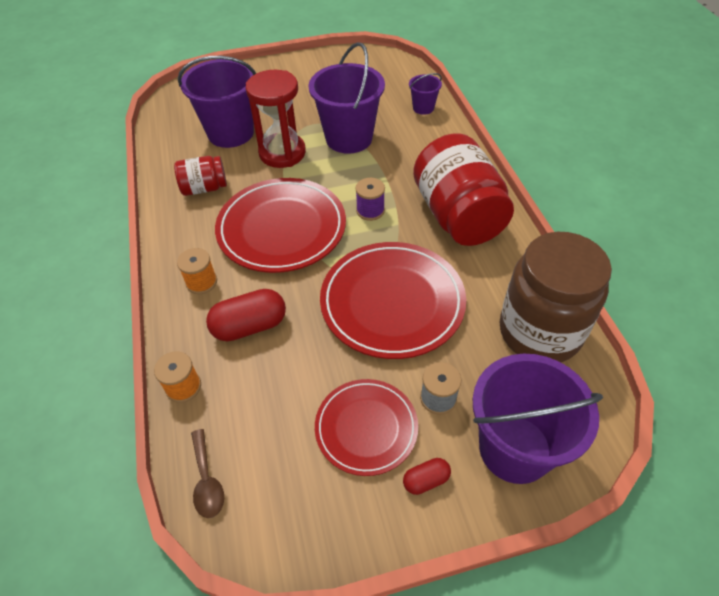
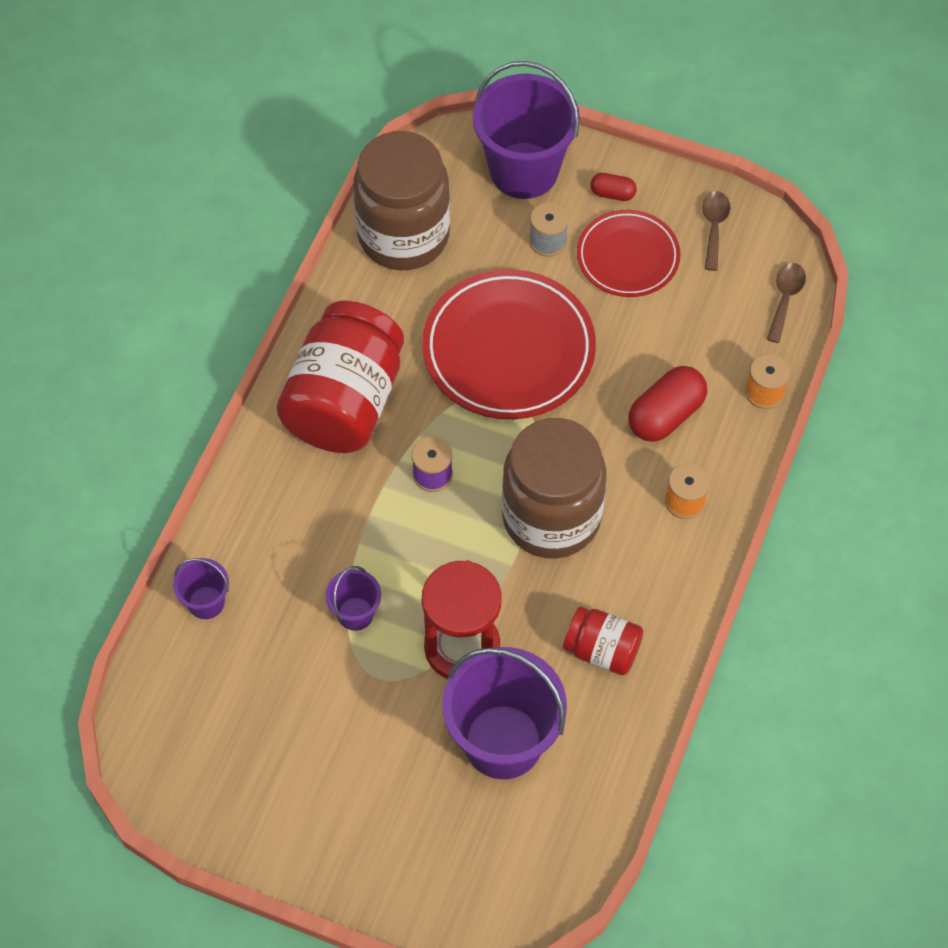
camera: 145 degrees left, 10 degrees up
red capsule [206,289,286,341] -> red capsule turned 60 degrees counterclockwise [628,366,707,442]
red plate [215,178,346,273] -> brown jar [502,418,607,559]
purple bucket [308,42,385,154] -> purple bucket [325,566,381,631], size x0.47
none -> brown spoon [702,191,730,271]

